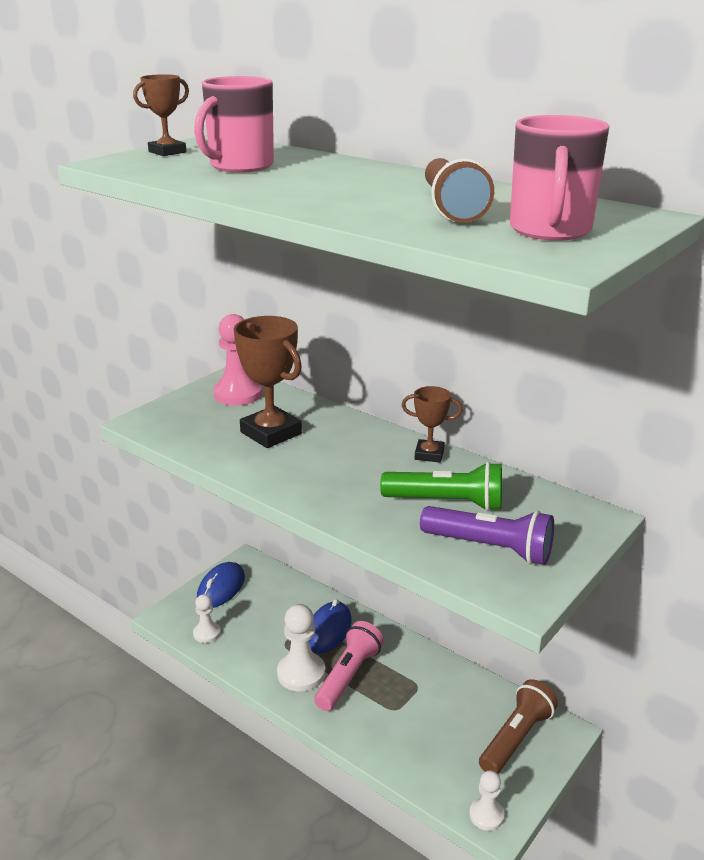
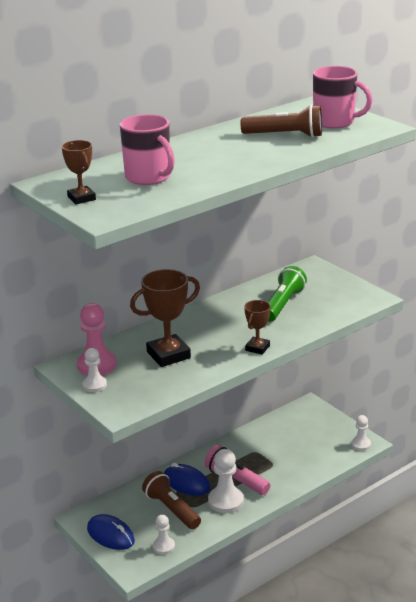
camera: 75 degrees left, 0 degrees up
brown trophy [401,386,462,462] -> brown trophy moved to [244,300,271,355]
purple flashlight [420,506,554,565] -> none
brown flashlight [479,679,558,774] -> brown flashlight moved to [142,471,201,529]
none -> white pawn [82,348,107,392]

